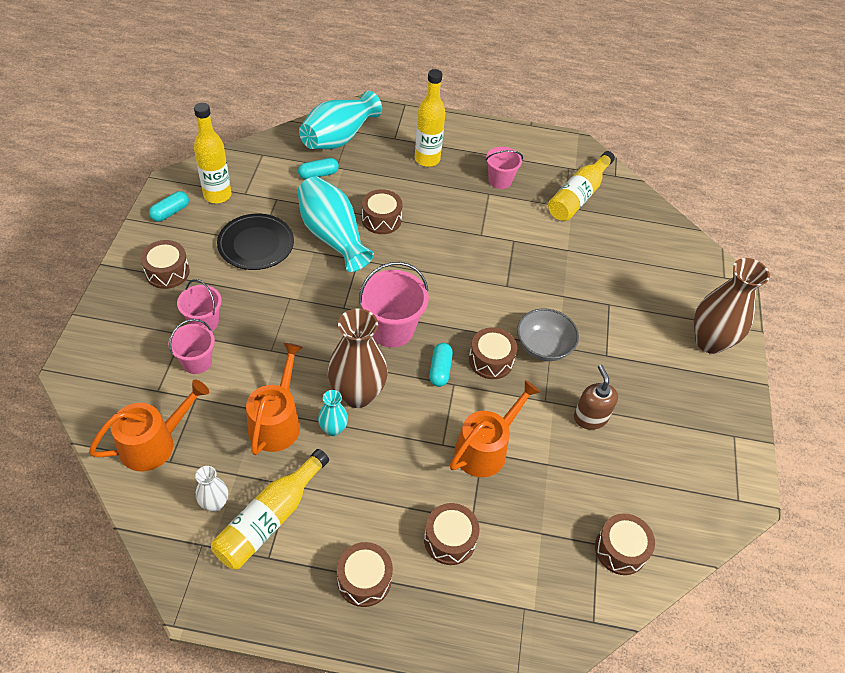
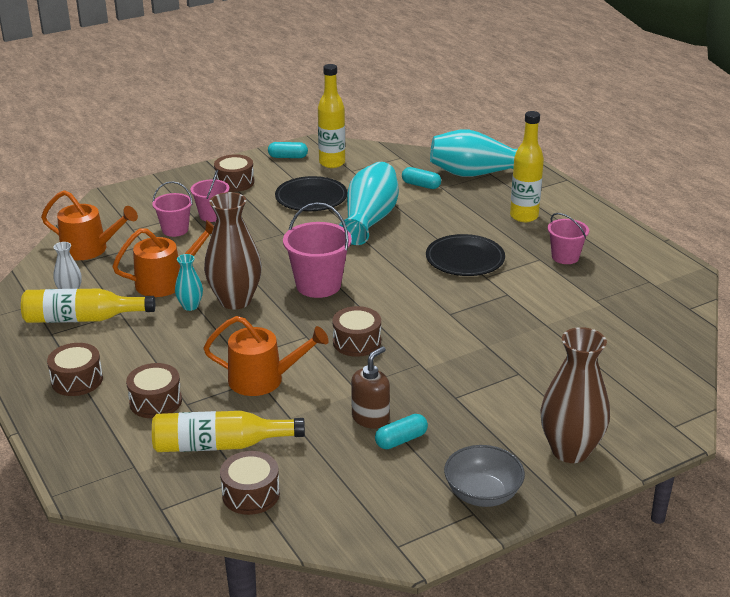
camera: 55 degrees right, 20 degrees down
brown drum [362,189,403,234] -> none
turquoise capsule [429,343,453,387] -> turquoise capsule moved to [375,414,428,449]
grey bowl [517,308,579,361] -> grey bowl moved to [444,445,525,507]
yellow bottle [548,151,615,221] -> yellow bottle moved to [152,411,305,452]
none -> black plate [426,234,505,276]

